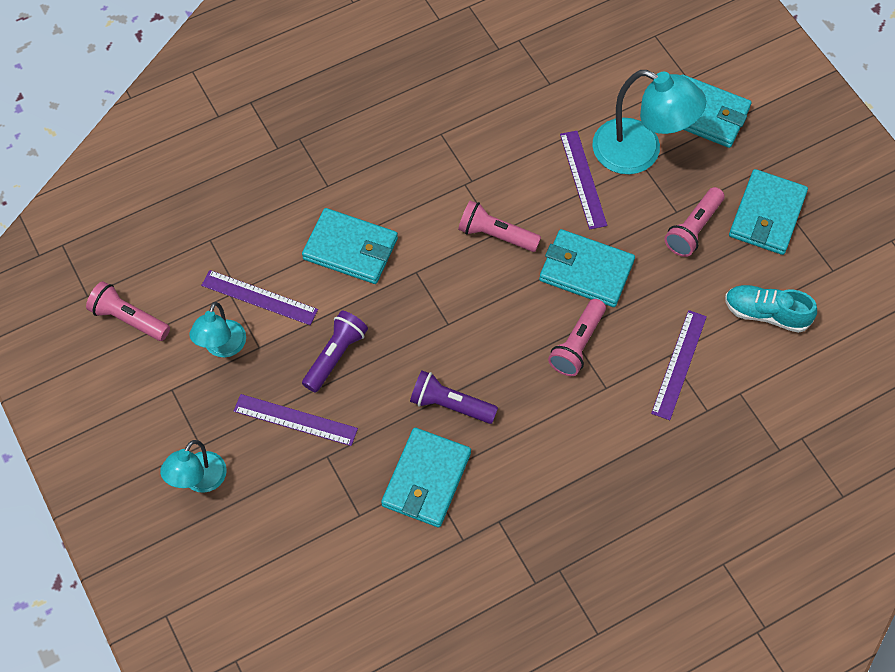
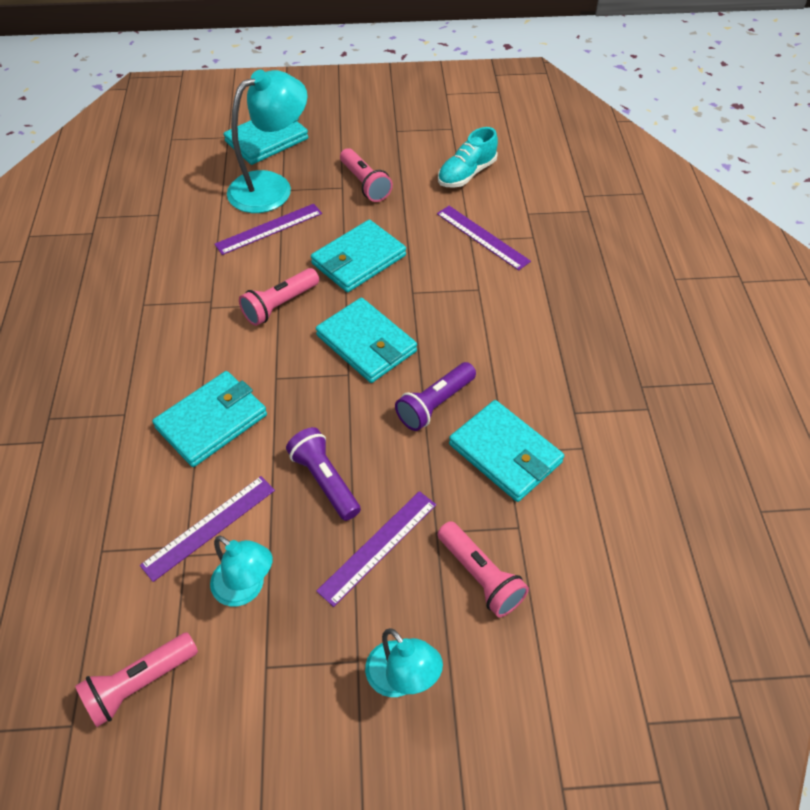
camera: 65 degrees left, 10 degrees down
pink flashlight [548,299,606,376] -> pink flashlight moved to [437,521,529,618]
purple ruler [560,131,607,230] -> purple ruler turned 45 degrees counterclockwise [214,204,322,255]
turquoise wallet [729,169,808,255] -> turquoise wallet moved to [316,298,417,383]

